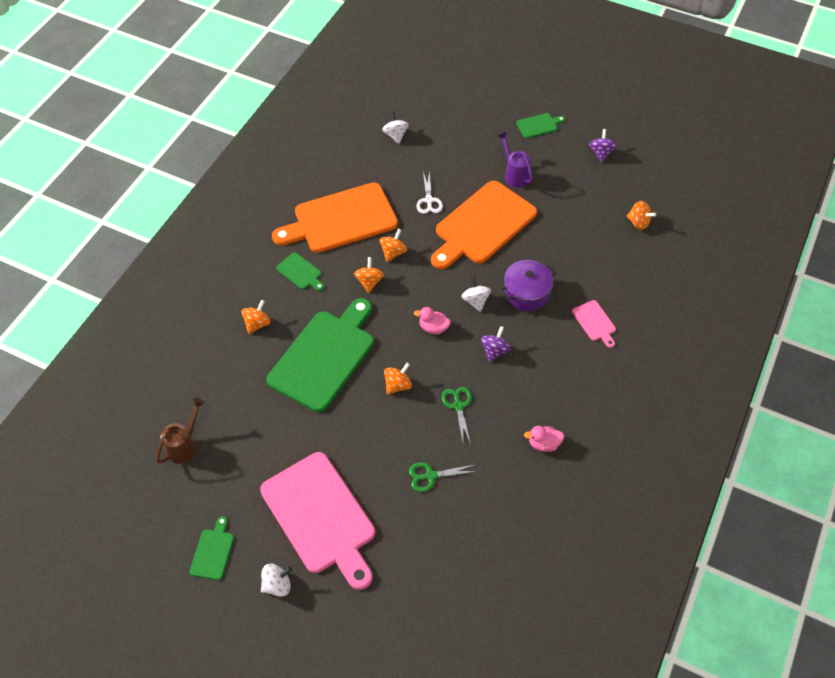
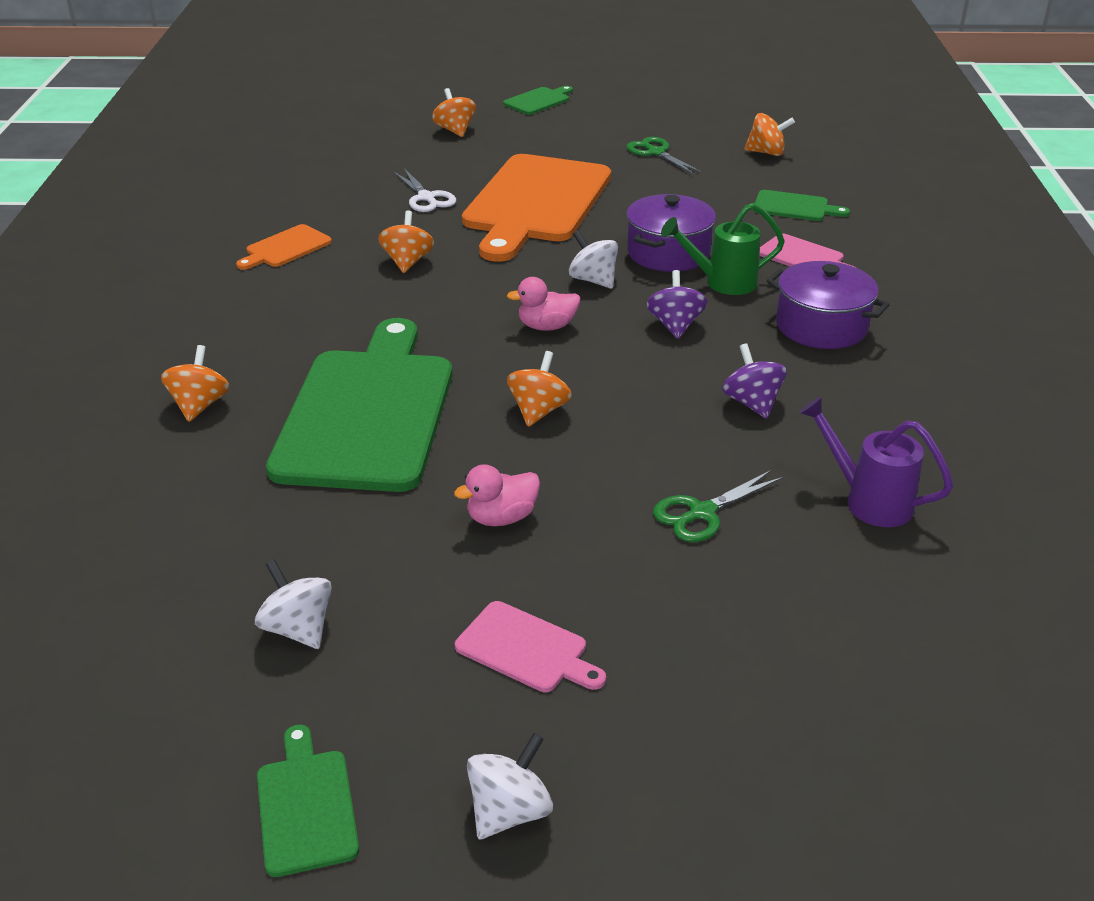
camera: 25 degrees left, 20 degrees down
brown watering can [156,398,205,464] -> none
pink cutting board [260,452,375,590] -> pink cutting board [455,601,606,692], size x0.43
orange cutting board [272,183,398,253] -> orange cutting board [236,224,332,270], size x0.43
green cutting board [276,253,324,291] -> green cutting board moved to [753,190,850,221]
orange spinning top [354,257,384,293] -> orange spinning top moved to [432,88,476,137]
white spinning top [382,111,409,144] -> white spinning top moved to [255,559,332,649]
green scissors [442,387,472,444] -> green scissors moved to [626,137,703,175]
purple watering can [497,132,533,188] -> purple watering can moved to [799,396,953,527]
pink duck [524,426,564,452] -> pink duck moved to [454,464,540,526]
purple spinning top [589,129,617,162] -> purple spinning top moved to [722,343,787,419]
none -> green watering can [661,203,785,295]
none -> purple pot [767,261,890,349]

